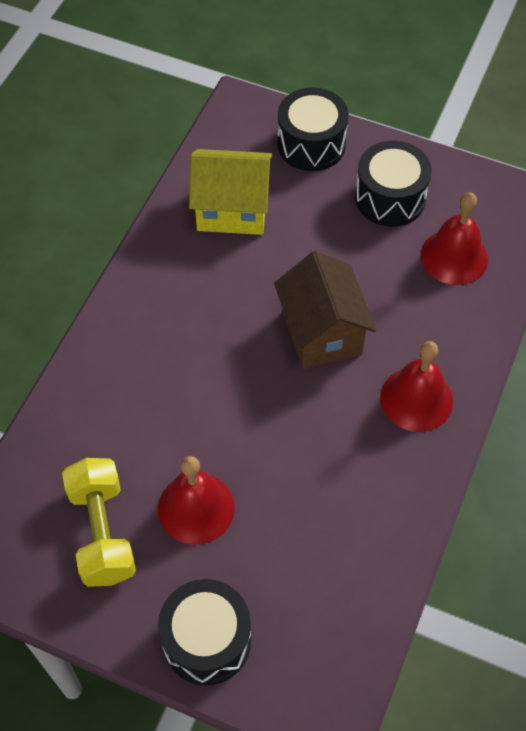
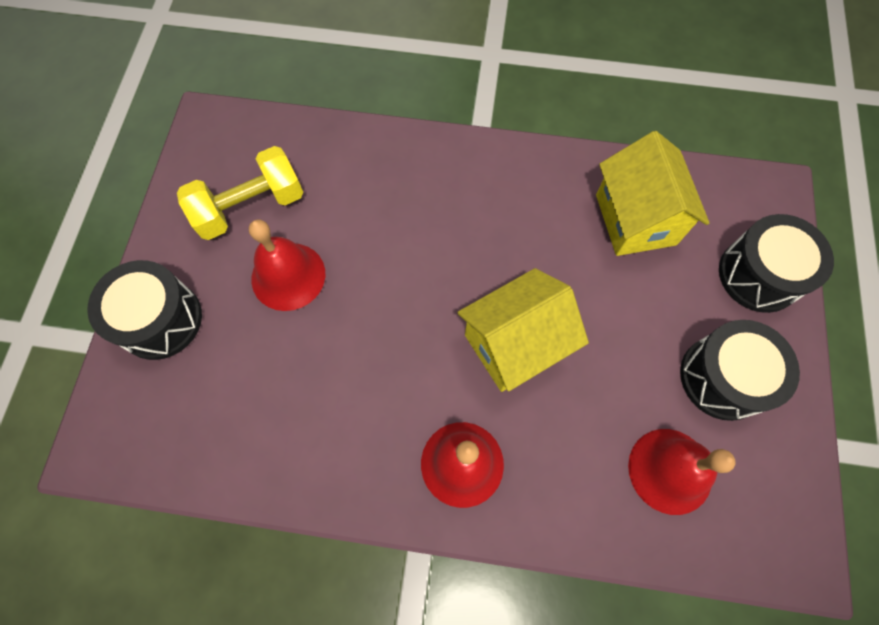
camera: 75 degrees right, 10 degrees up
brown house [274,251,376,369] -> yellow house [457,268,589,392]

